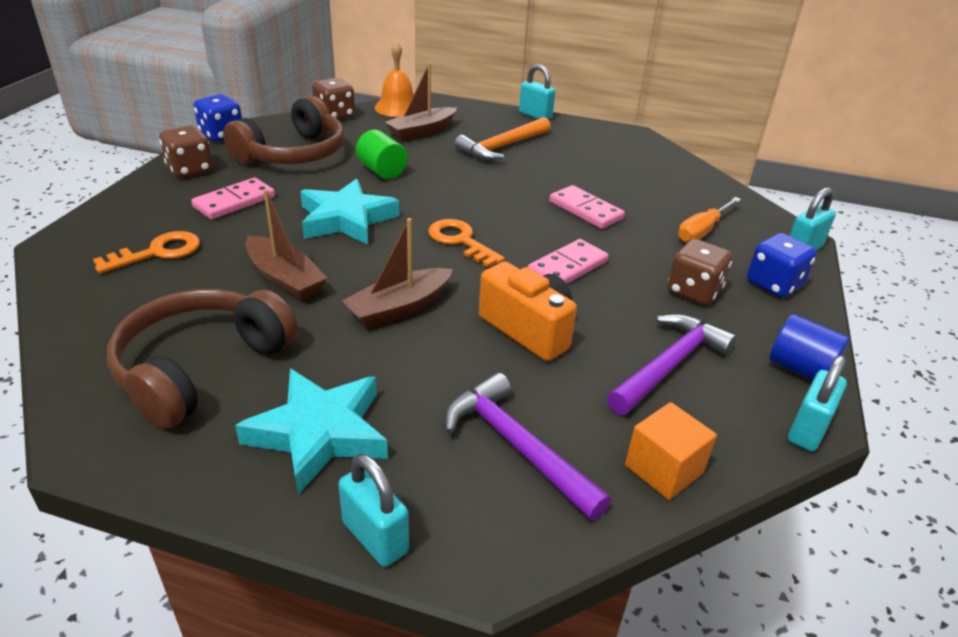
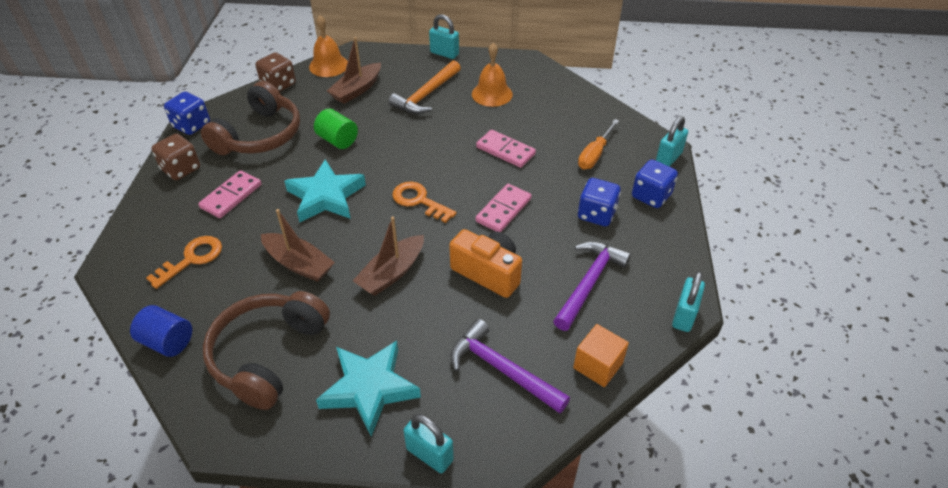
camera: 10 degrees left, 10 degrees up
brown dice [667,239,732,305] -> blue dice [578,178,621,226]
blue cylinder [770,314,850,380] -> blue cylinder moved to [130,305,192,357]
none -> orange bell [472,43,513,107]

